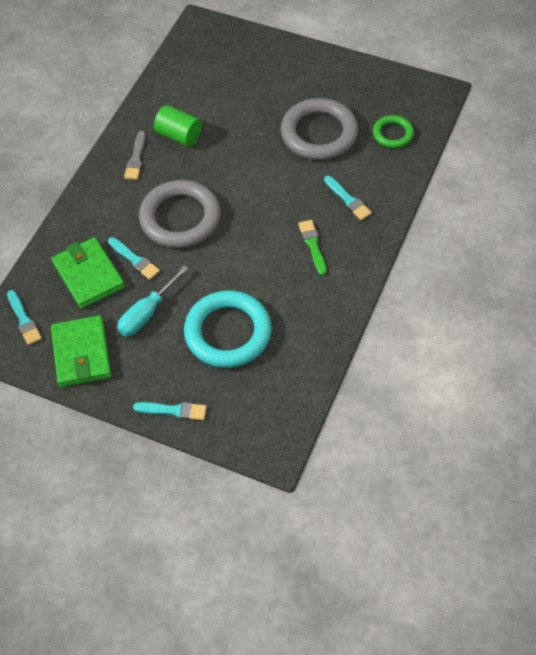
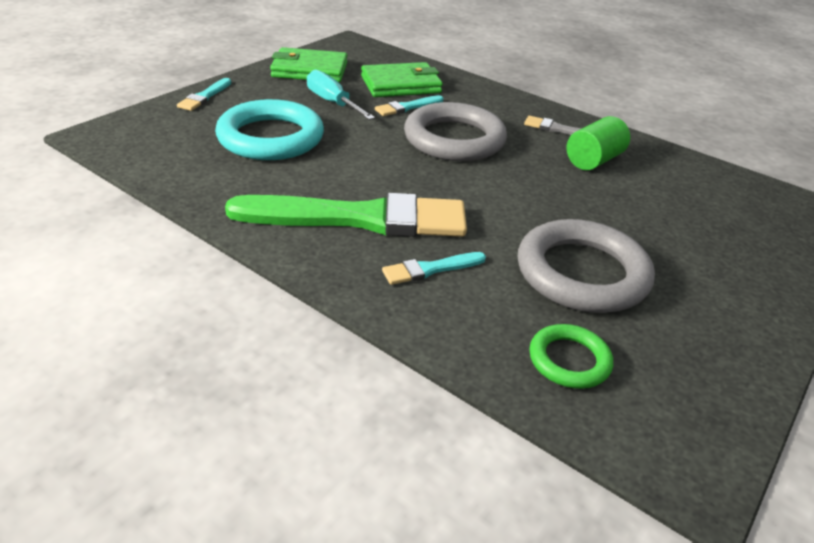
camera: 100 degrees right, 20 degrees down
turquoise brush [7,290,42,345] -> none
green brush [298,220,327,275] -> green brush [225,193,467,237], size x2.38

